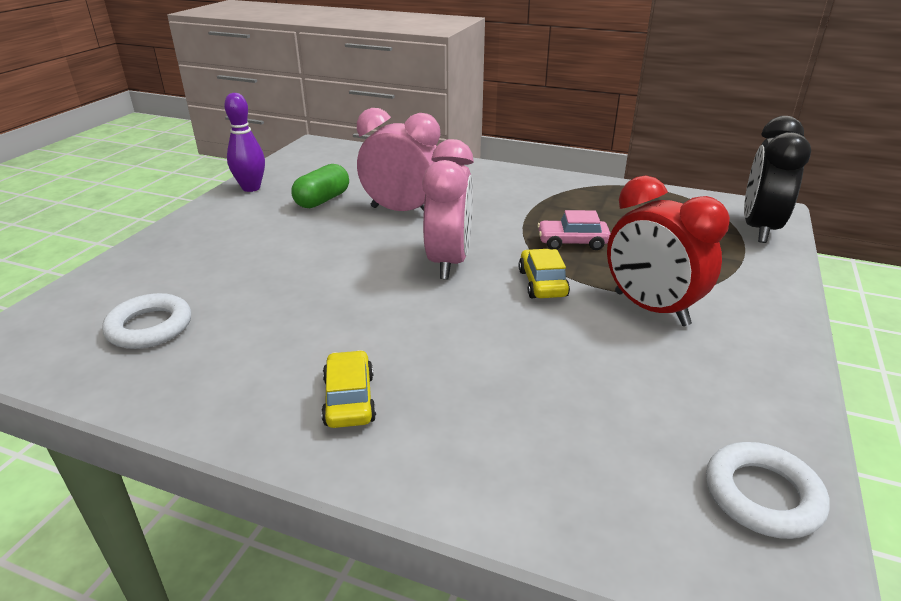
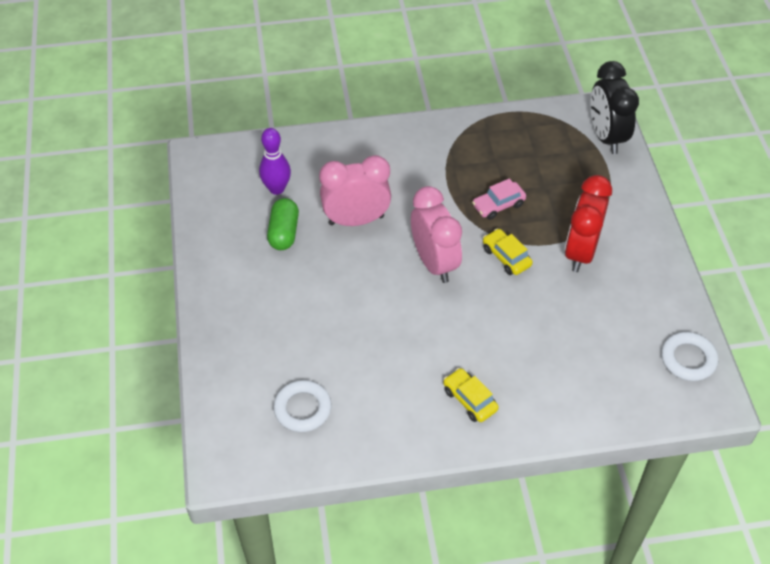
camera: 30 degrees left, 20 degrees up
purple bowling pin [224,93,265,192] -> purple bowling pin moved to [259,128,291,195]
red clock [607,176,730,326] -> red clock turned 90 degrees clockwise [565,175,612,272]

